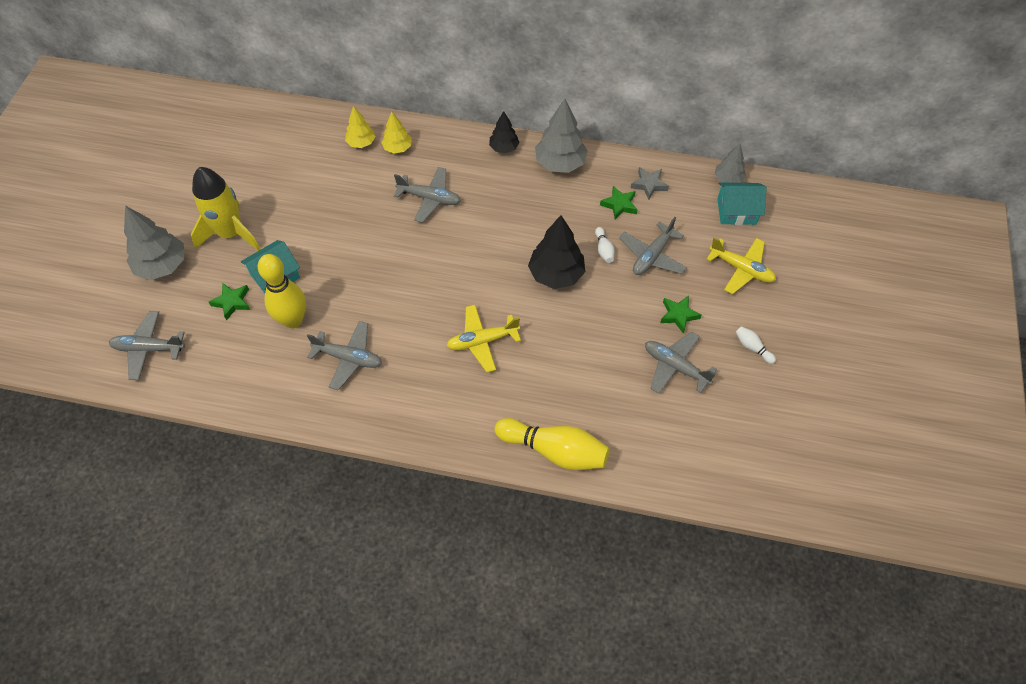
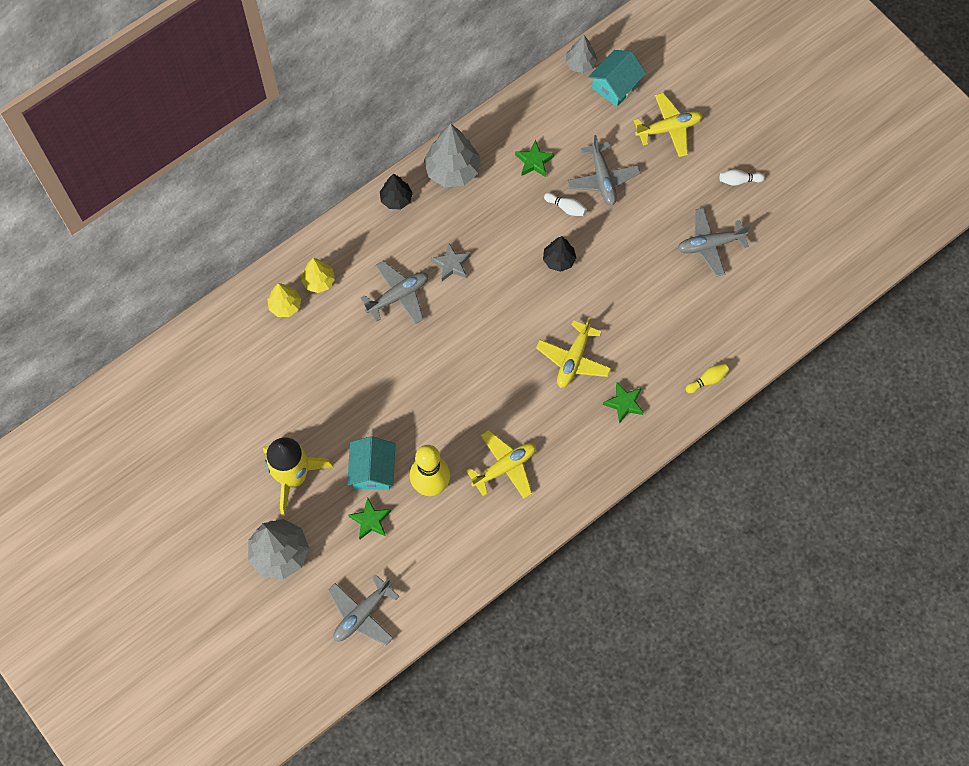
camera: 50 degrees left, 10 degrees up
grey plane [307,321,382,390] -> yellow plane [466,430,536,499]
yellow bowling pin [495,418,610,470] -> yellow bowling pin [686,364,729,393], size x0.44
black tree [528,215,585,289] -> black tree [543,236,576,272], size x0.59
grey star [631,167,669,200] -> grey star moved to [431,243,471,281]
green star [660,295,701,334] -> green star moved to [603,382,644,424]

